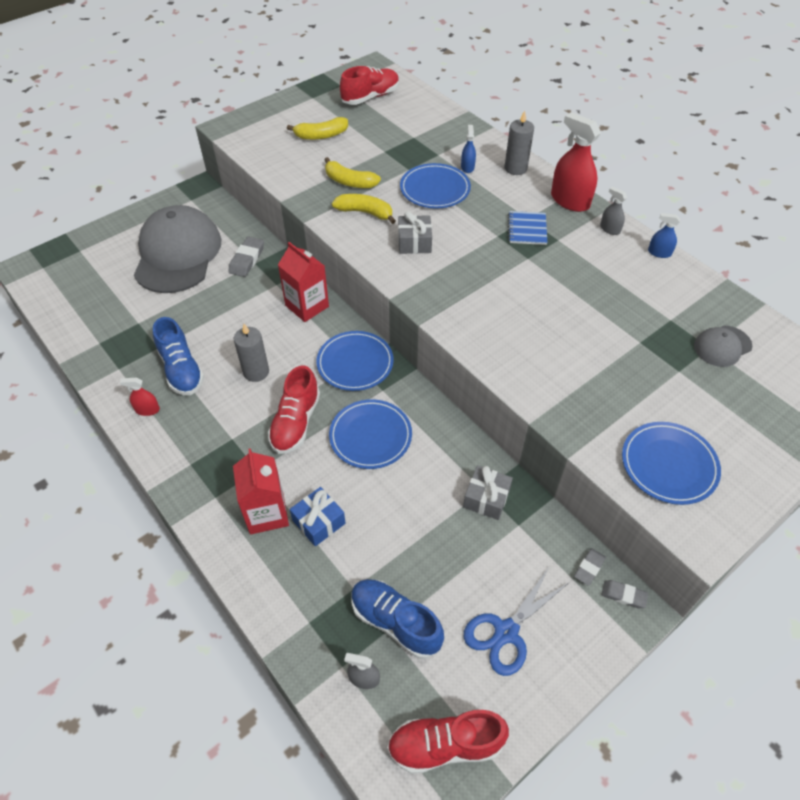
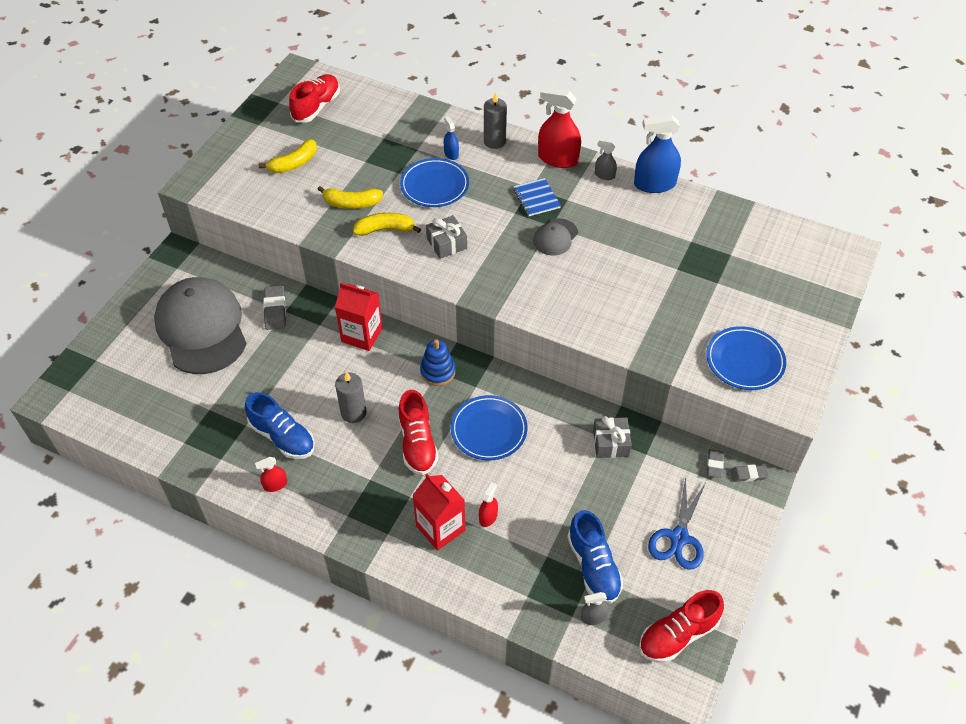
camera: 25 degrees left, 0 degrees up
blue gift [290,487,345,546] -> red spray bottle [479,482,498,527]
blue plate [316,331,394,391] -> blue stacking toy [420,339,455,386]
blue shoe [351,579,444,659] -> blue shoe turned 120 degrees counterclockwise [567,510,624,604]
blue spray bottle [648,213,680,258] -> blue spray bottle [634,115,681,193], size x2.01
grey cap [694,325,752,367] -> grey cap moved to [533,218,578,256]

